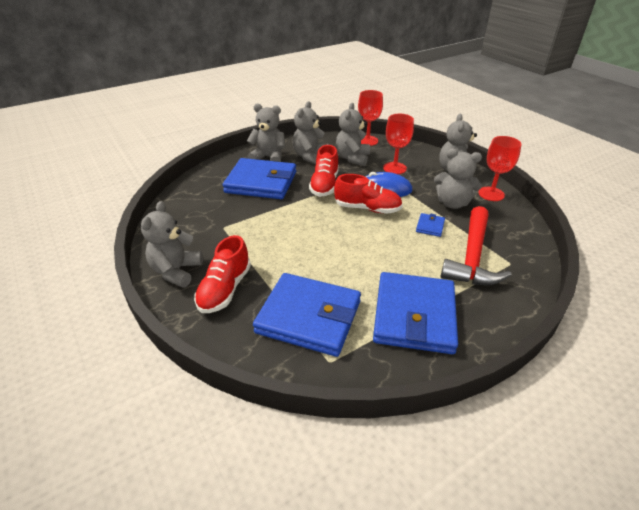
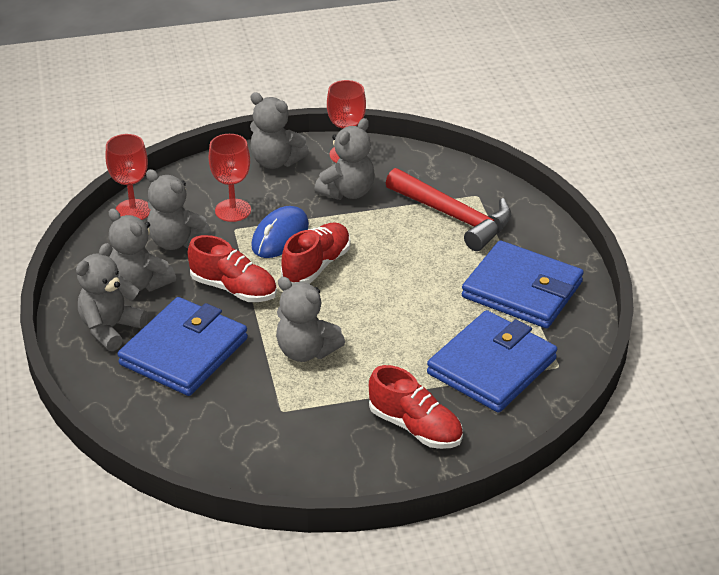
camera: 70 degrees left, 0 degrees up
grey teddy bear [141,201,203,288] -> grey teddy bear moved to [276,277,345,362]
blue wallet [416,213,445,237] -> none

